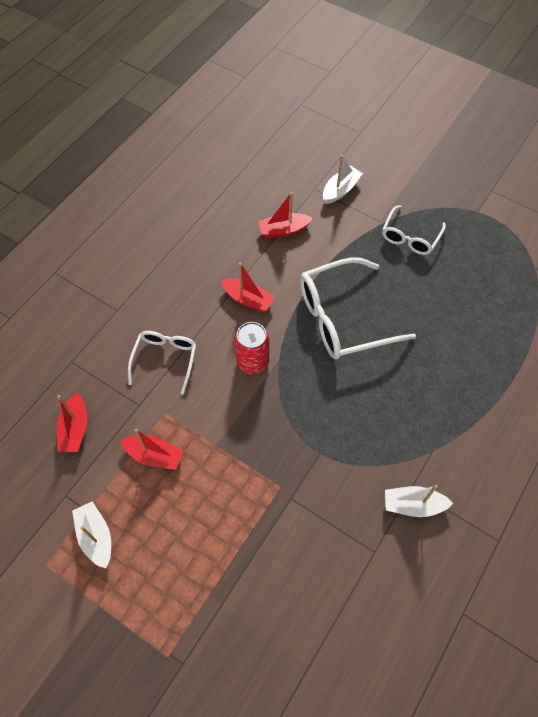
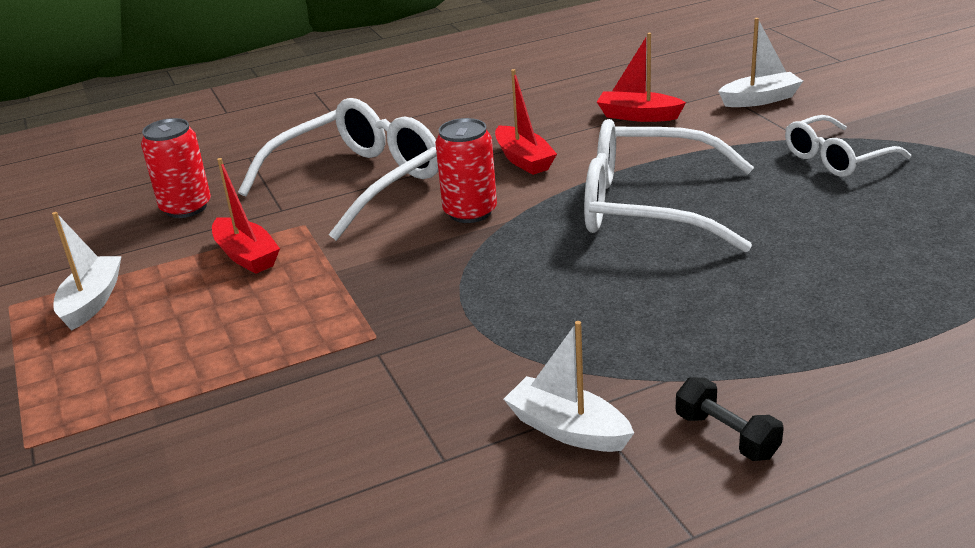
camera: 35 degrees right, 30 degrees down
red boat [57,392,87,452] -> red can [141,118,211,218]
white glasses [128,331,196,395] -> white glasses [238,98,438,241], size x1.73
none -> black dumbbell [676,377,784,461]

